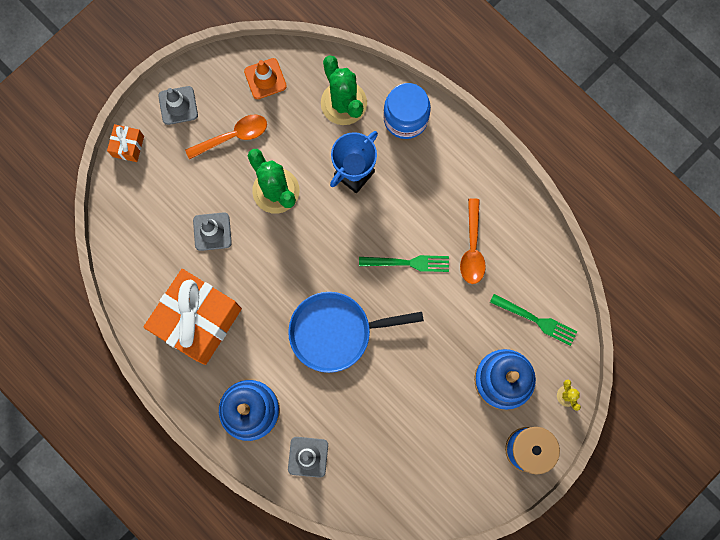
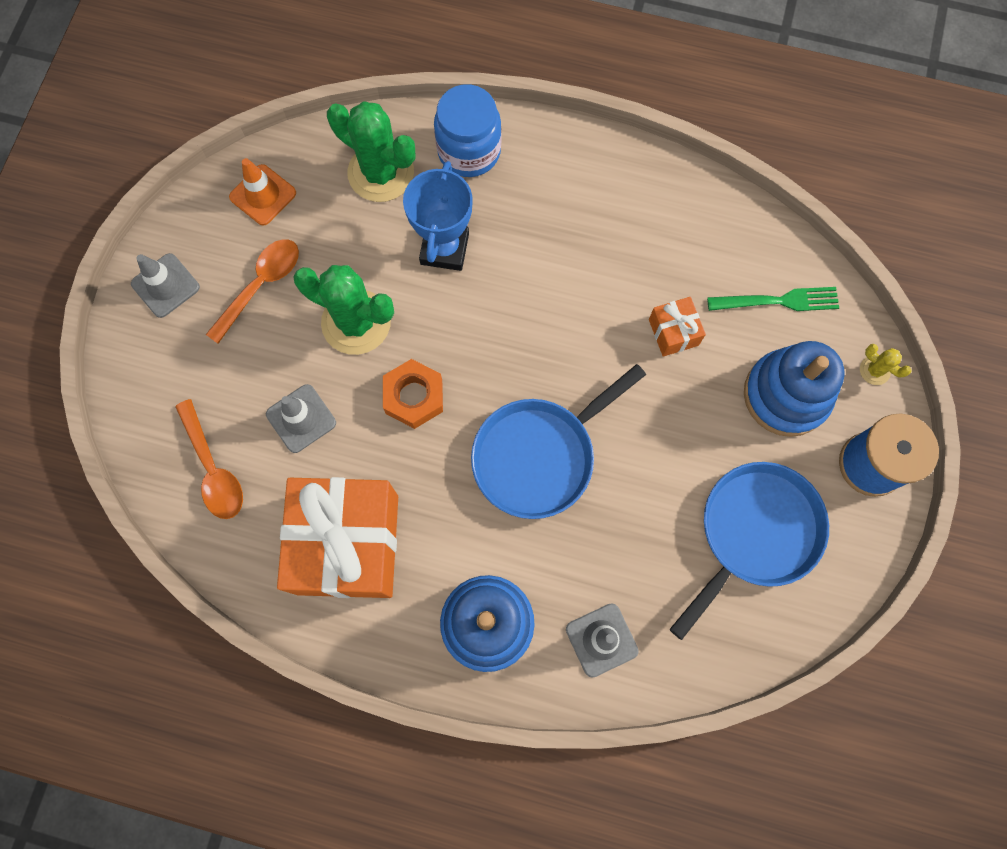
camera: 30 degrees left, 5 degrees down
orange gift [107,124,144,162] -> orange gift moved to [649,297,706,357]
green fork [359,255,449,272] -> none
orange spoon [460,198,486,284] -> orange spoon moved to [175,399,243,519]
none -> orange nut [383,359,443,429]
none -> blue pan [670,462,829,640]

